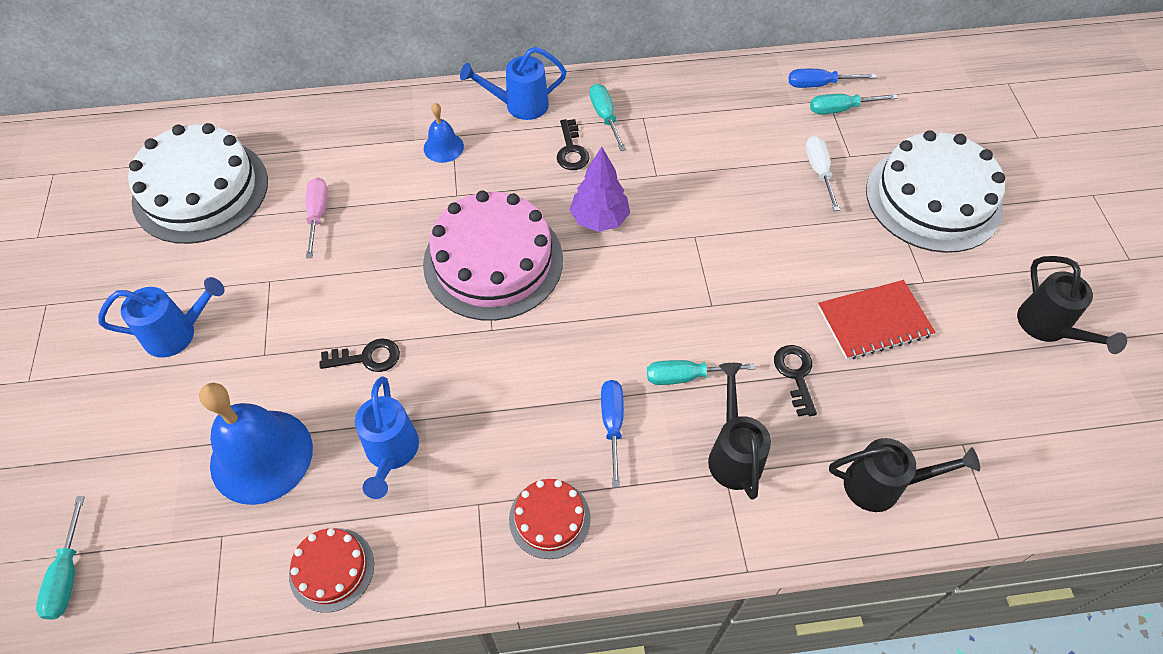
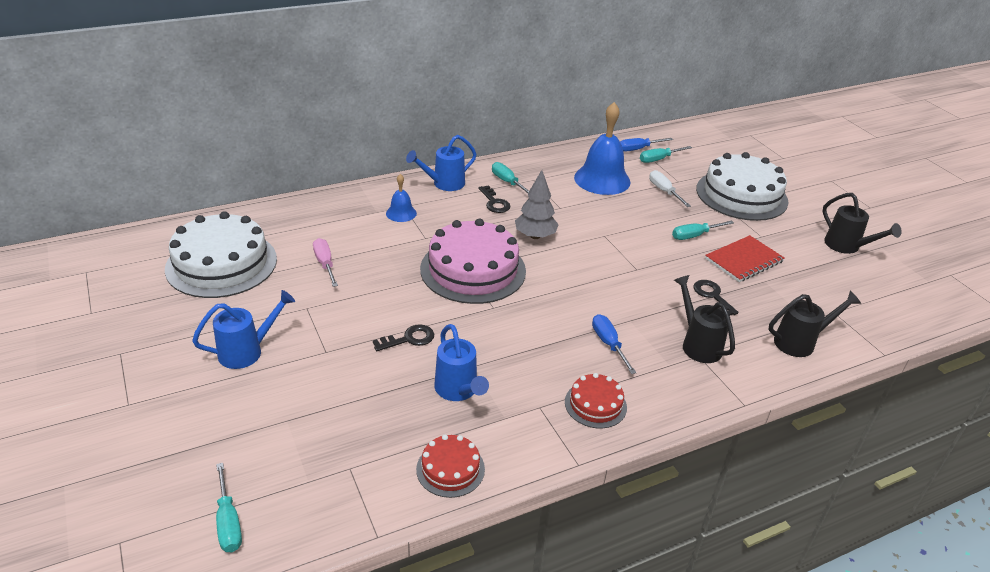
camera: 20 degrees left, 20 degrees down
blue bell [199,383,313,505] -> blue bell moved to [574,102,631,195]
purple tree [570,147,630,232] -> grey tree [515,170,559,239]
turquoise screwdriver [647,360,756,385] -> turquoise screwdriver moved to [672,221,734,240]

